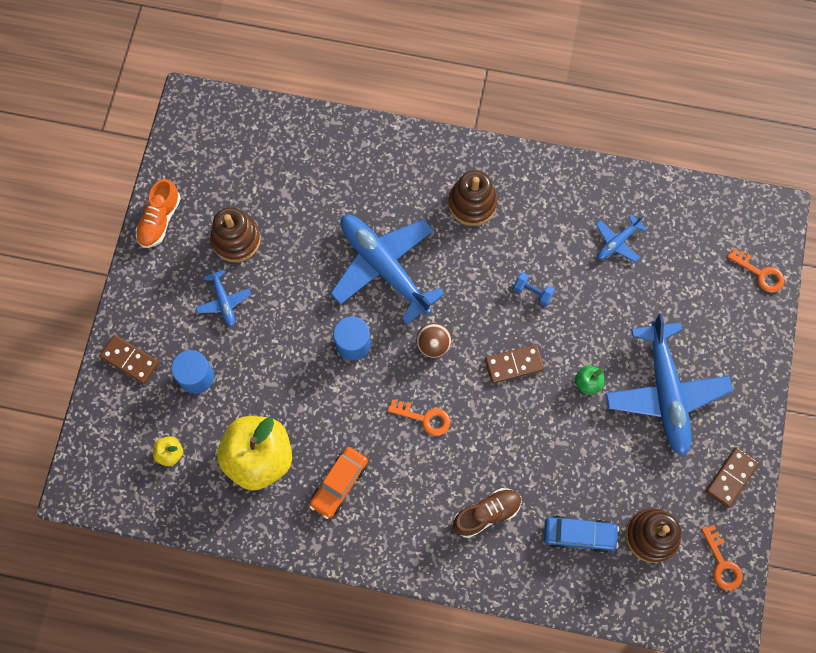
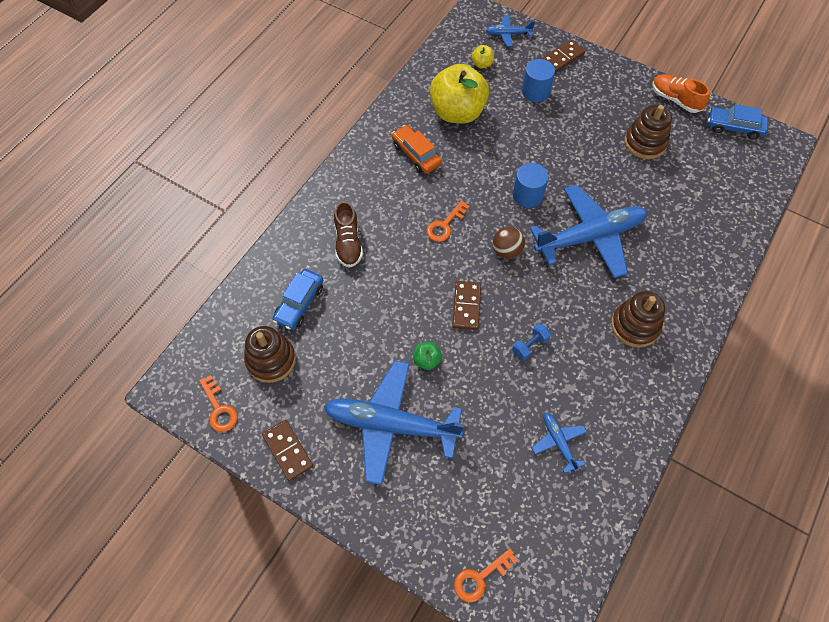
camera: 110 degrees right, 10 degrees down
blue plane [196,267,251,327] -> blue plane moved to [486,15,535,47]
orange key [701,525,743,591] -> orange key turned 120 degrees counterclockwise [199,375,238,432]
none -> blue car [708,104,768,140]

